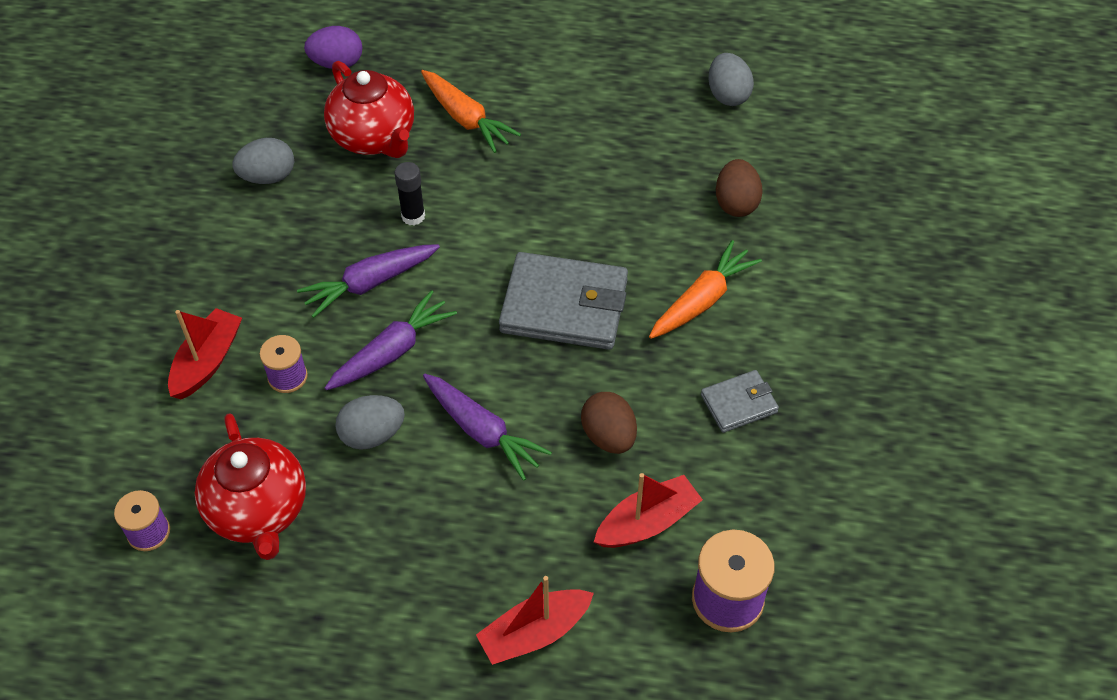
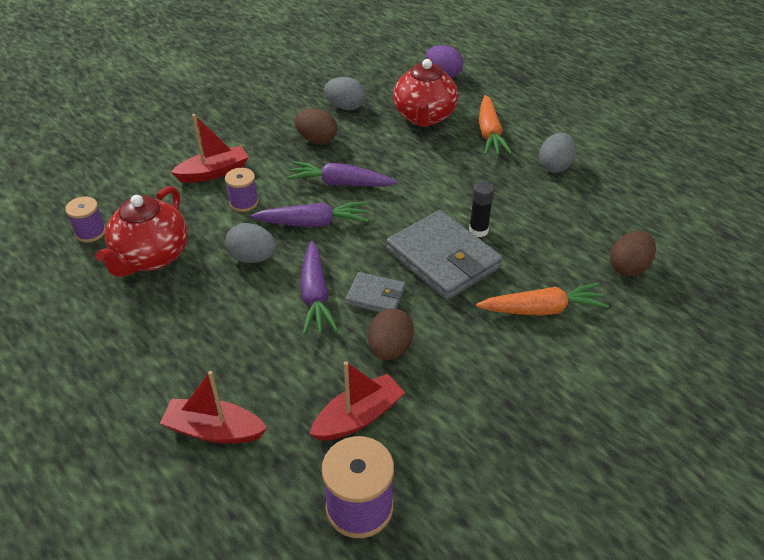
camera: 40 degrees right, 10 degrees down
black glue stick [394,162,425,225] -> black glue stick moved to [469,181,494,237]
red boat [594,473,703,548] -> red boat turned 45 degrees counterclockwise [309,361,405,441]
grey wallet [701,370,779,433] -> grey wallet moved to [345,272,405,312]
grey egg [708,53,754,106] -> grey egg moved to [539,133,576,173]
none -> brown egg [294,109,337,144]

